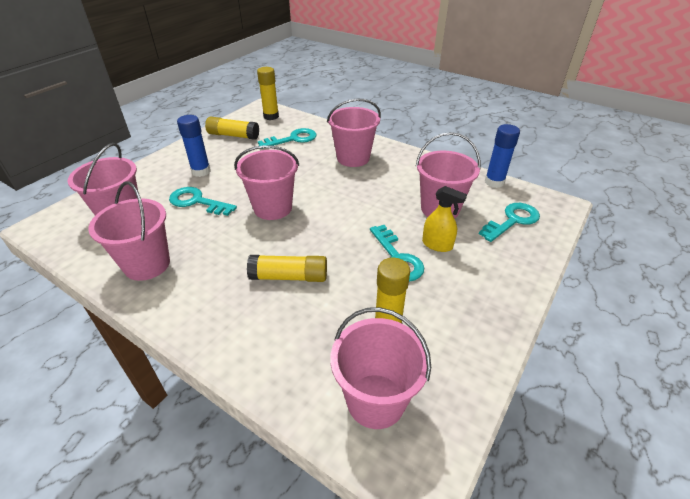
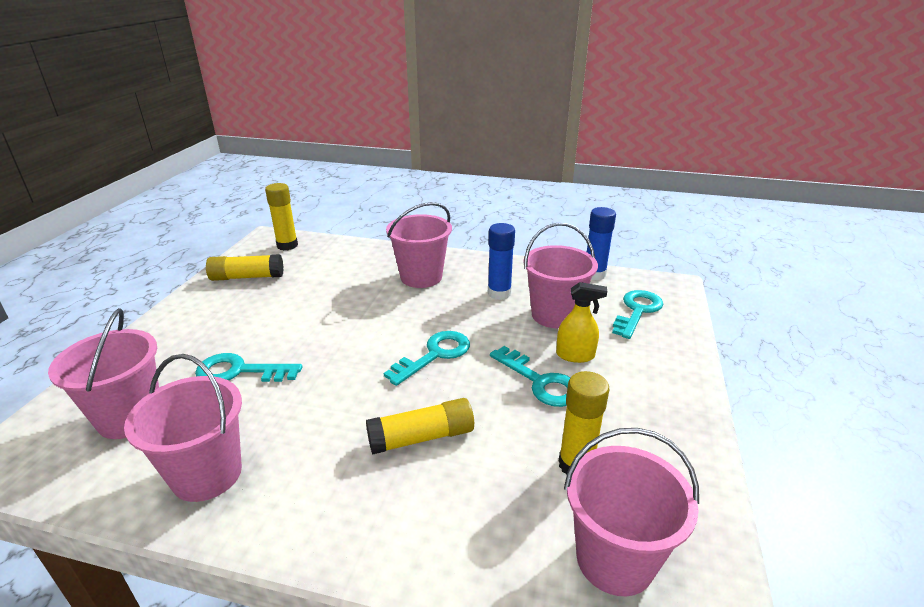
camera: 20 degrees left, 10 degrees down
blue glue stick [177,115,211,177] -> blue glue stick moved to [488,223,515,300]
pink bucket [234,145,299,220] -> none
turquoise key [258,128,317,149] -> turquoise key moved to [384,331,470,386]

